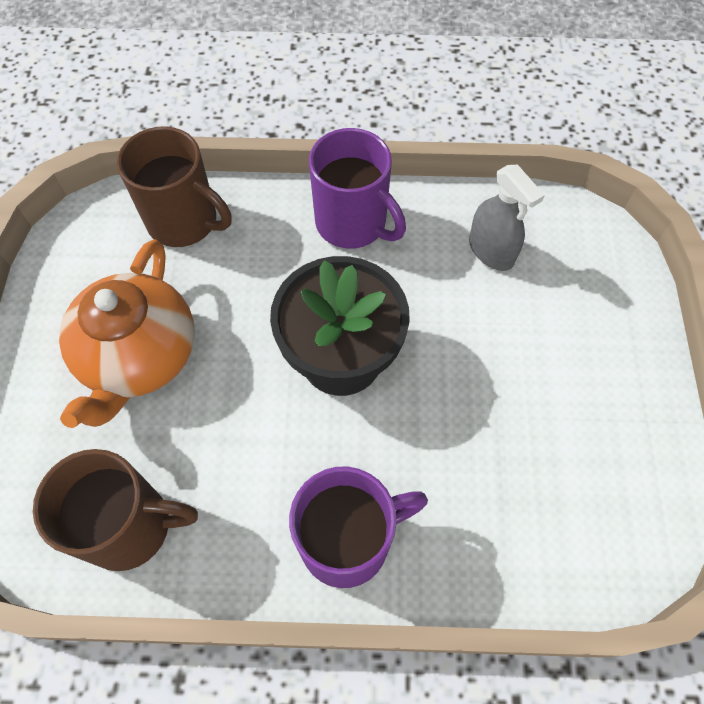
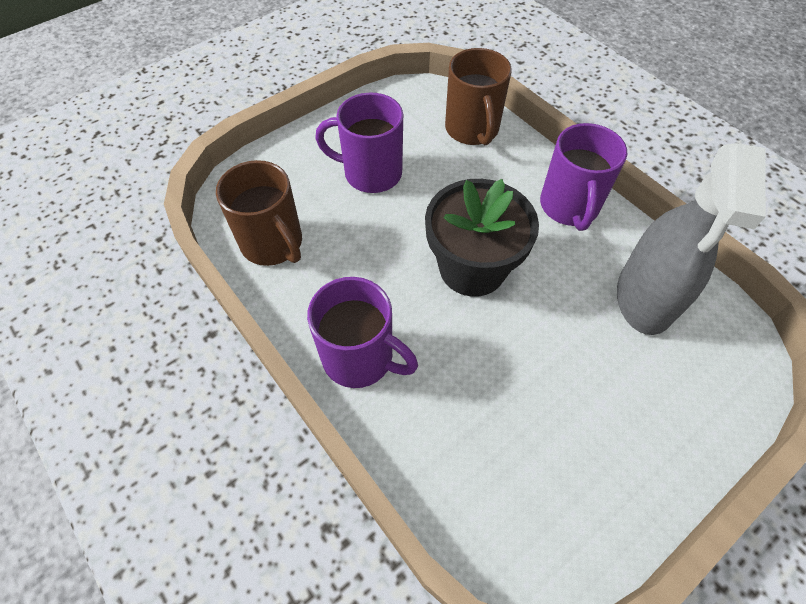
camera: 50 degrees right, 5 degrees down
orange teapot [59,239,195,428] -> purple mug [315,93,403,193]
grey spray bottle [469,165,545,271] -> grey spray bottle [617,143,766,335], size x1.79

